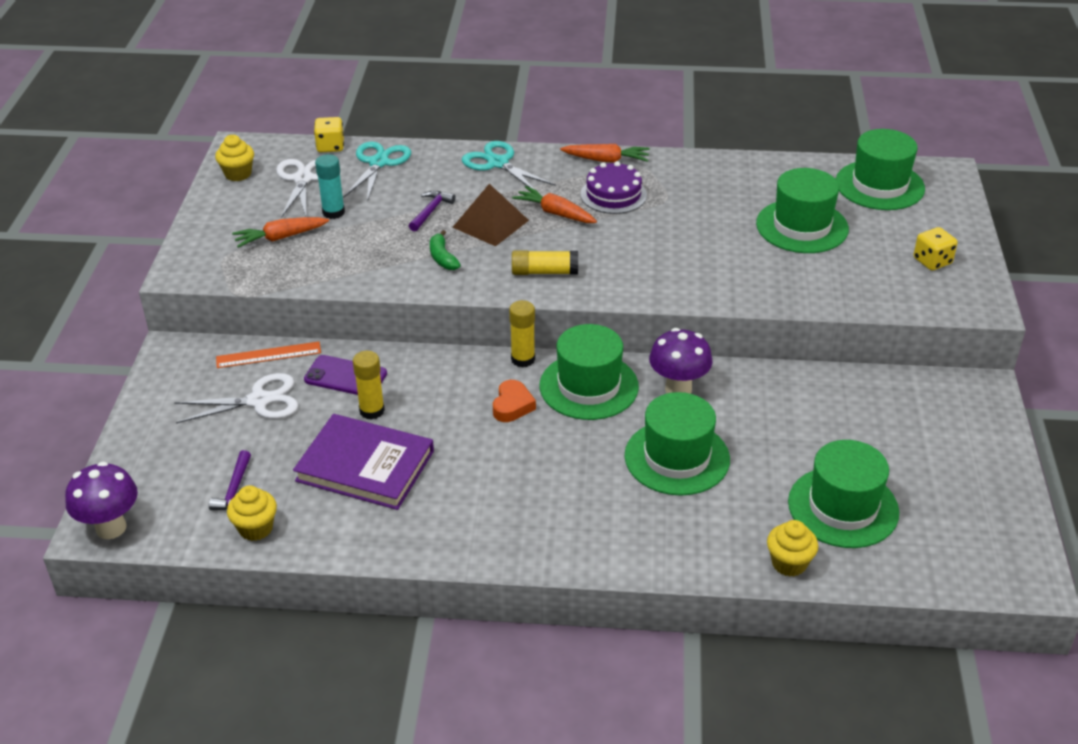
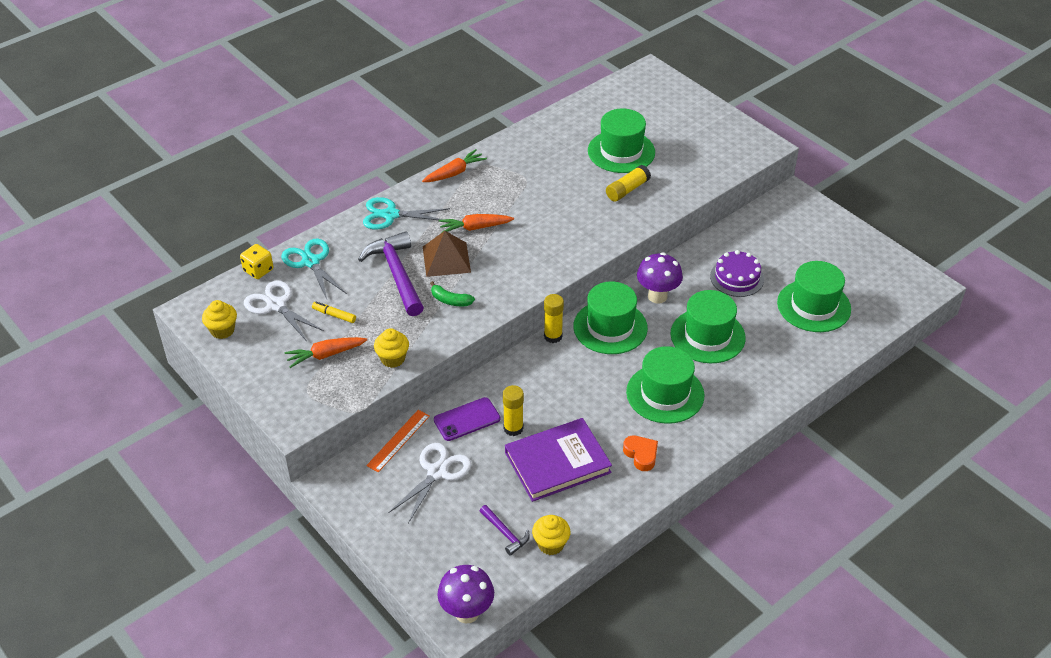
camera: 45 degrees left, 5 degrees up
orange carrot [232,217,329,248] -> orange carrot turned 45 degrees clockwise [285,337,367,368]
turquoise glue stick [315,154,345,219] -> yellow marker [312,302,356,323]
purple hammer [409,191,456,231] -> purple hammer [358,231,424,316], size x2.01
orange heart [493,380,536,422] -> orange heart moved to [623,435,658,471]
yellow glue stick [512,250,578,275] -> yellow glue stick moved to [606,165,651,202]
purple cake [581,161,647,214] -> purple cake moved to [710,250,764,297]
yellow cupcake [767,520,818,577] -> yellow cupcake moved to [374,328,409,368]
green hat [836,129,925,210] -> green hat moved to [626,346,704,424]
yellow dice [914,227,958,270] -> none

